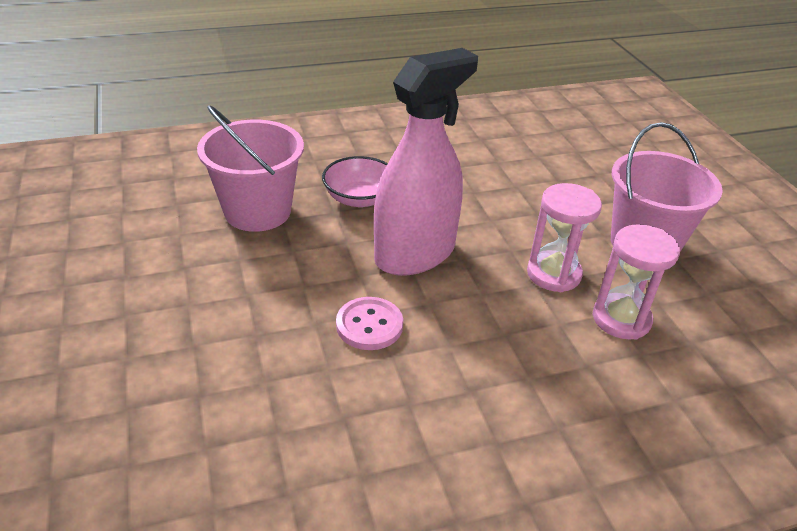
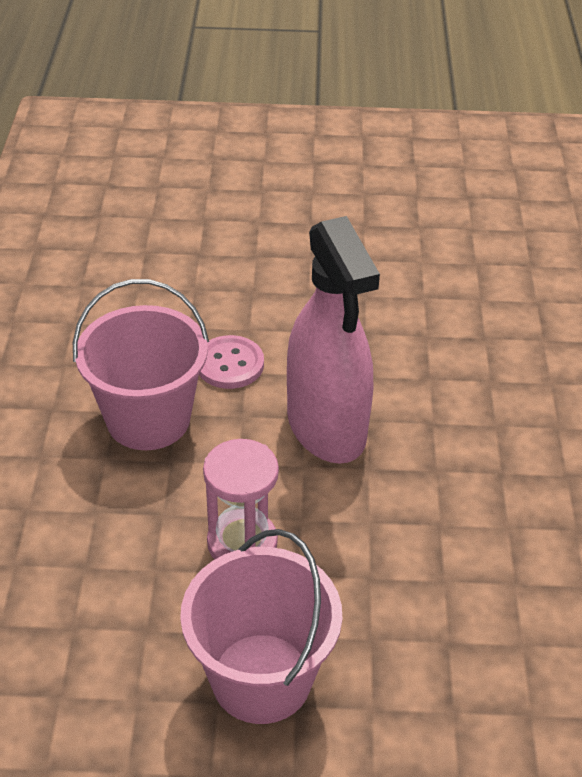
camera: 110 degrees right, 5 degrees up
pink bucket [197,105,304,232] -> pink bucket moved to [73,279,209,450]
pink bowl [322,156,388,207] -> none
pink hourglass [593,224,680,339] -> none

